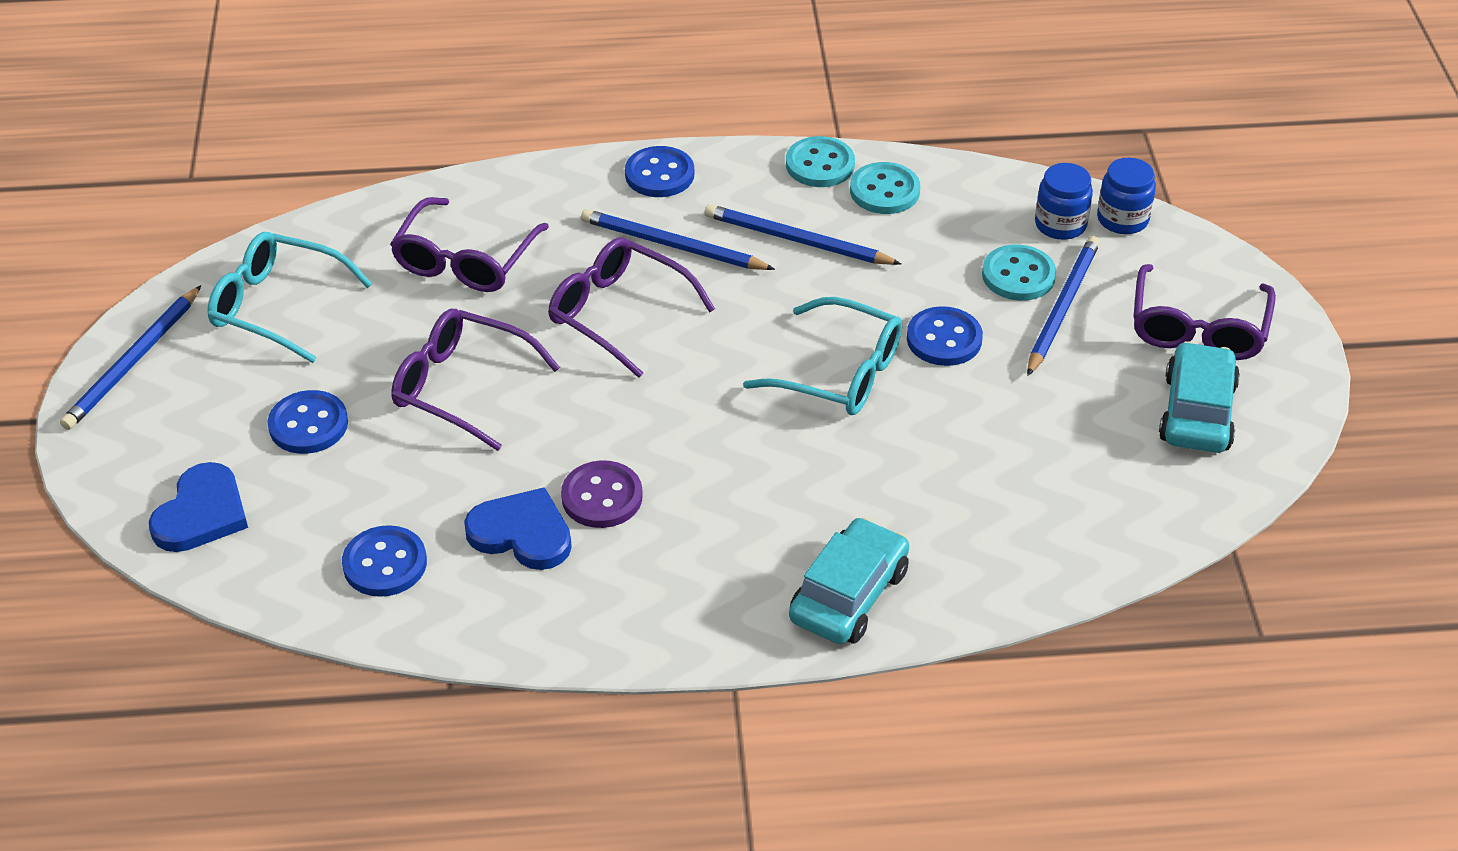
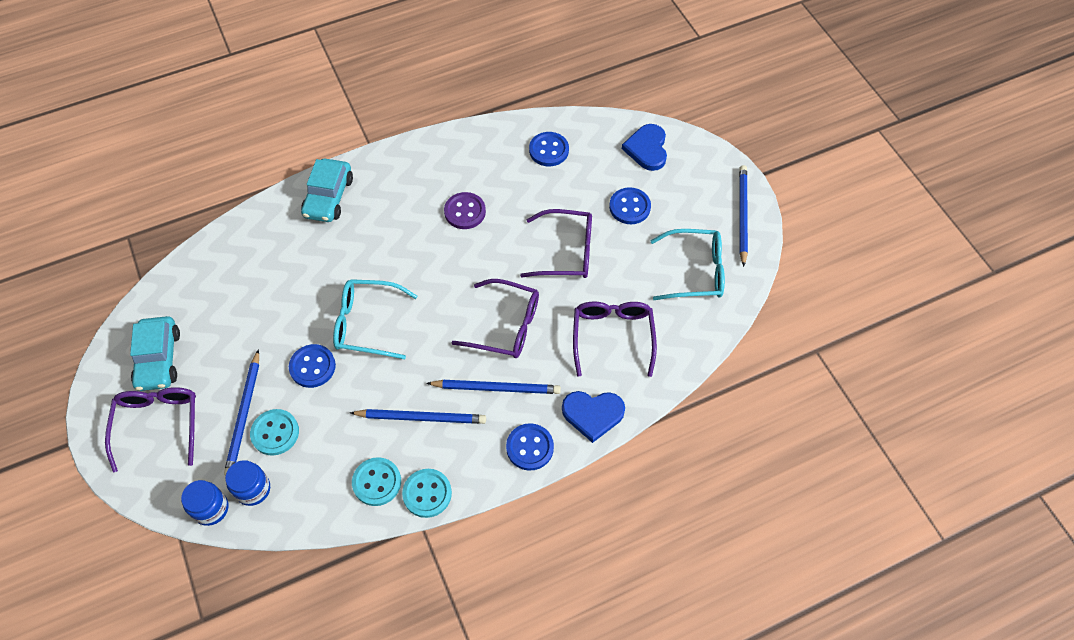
camera: 160 degrees right, 15 degrees up
blue heart [464,487,572,570] -> blue heart moved to [562,391,625,443]

